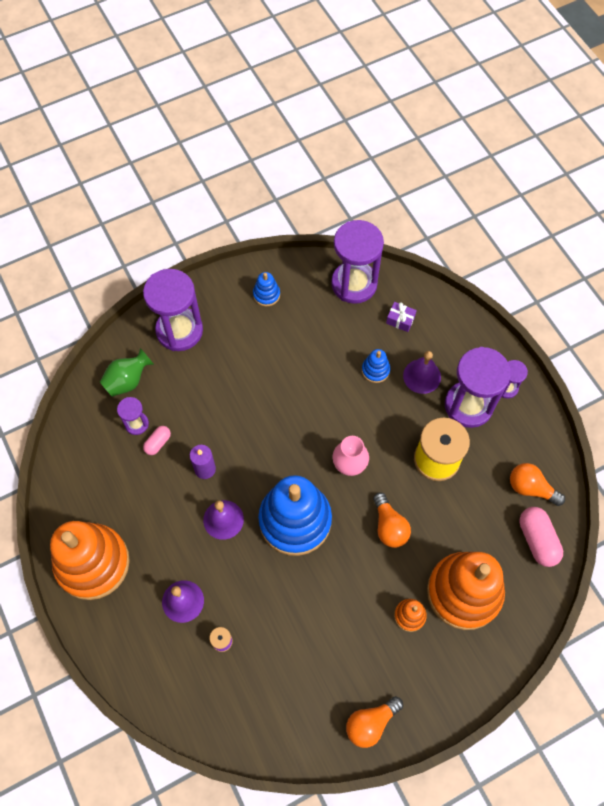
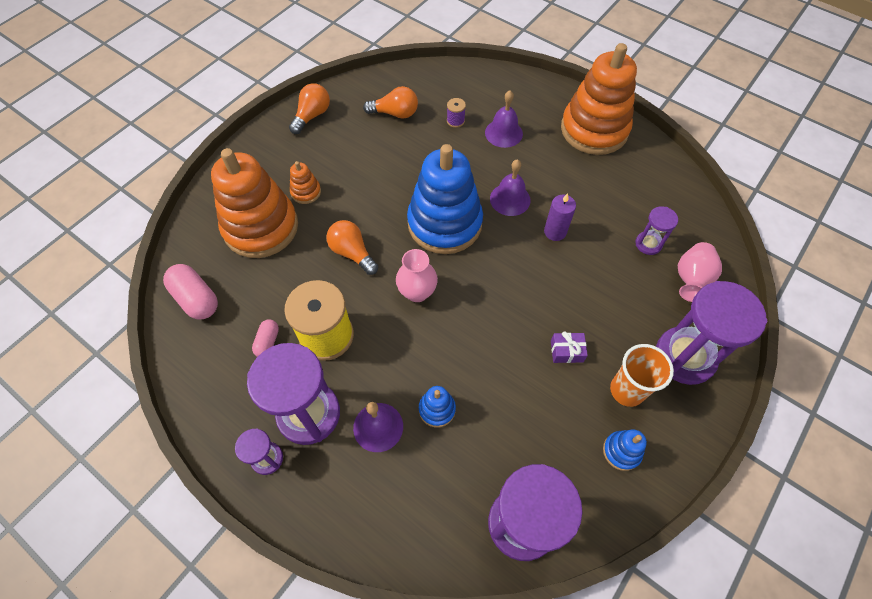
camera: 155 degrees right, 5 degrees down
green vase [100,348,154,397] -> pink vase [678,242,722,302]
pink capsule [143,426,171,455] -> pink capsule moved to [252,319,279,357]
purple gift [386,302,417,332] -> purple gift moved to [551,331,588,363]
orange light bulb [510,463,565,506] -> orange light bulb moved to [363,86,418,119]
none -> orange cup [610,344,674,407]

